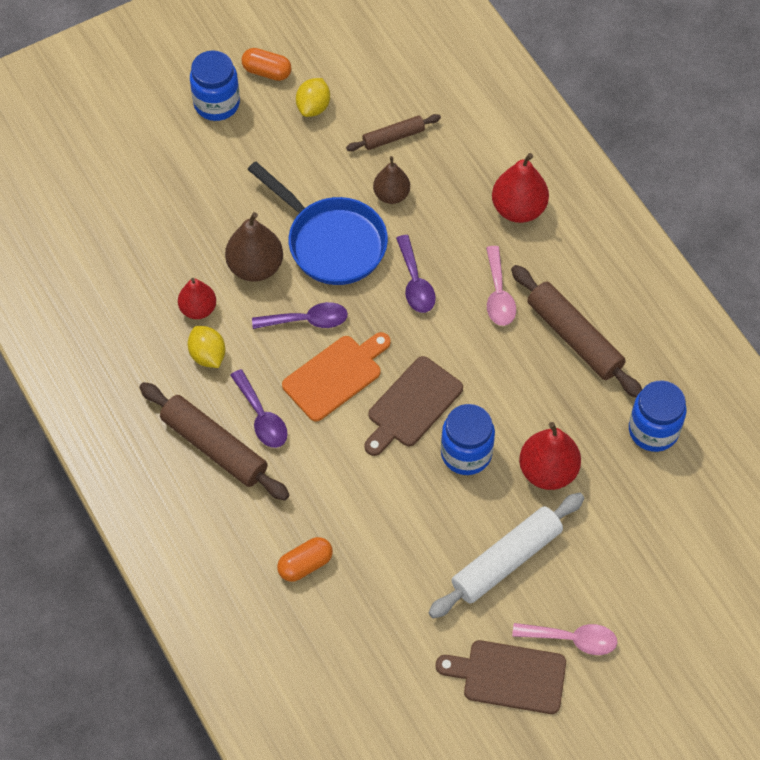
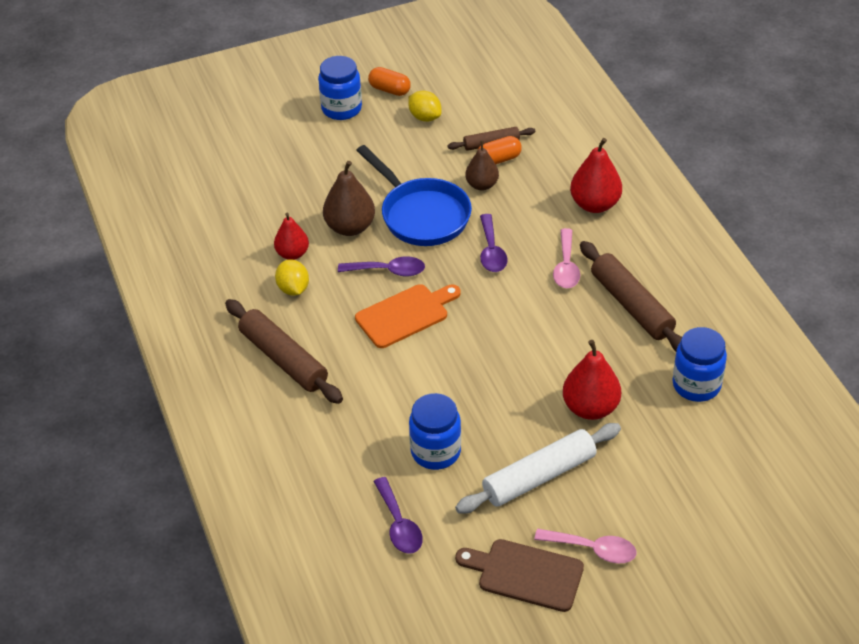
camera: 10 degrees right, 15 degrees down
purple spoon [230,369,288,448] -> purple spoon moved to [373,477,423,554]
orange capsule [277,537,333,582] -> orange capsule moved to [478,136,522,164]
yellow lemon [296,78,330,117] -> yellow lemon turned 75 degrees counterclockwise [408,91,442,122]
brown cutting board [364,356,463,456] -> none
blue jar [441,404,495,475] -> blue jar moved to [409,393,461,470]

